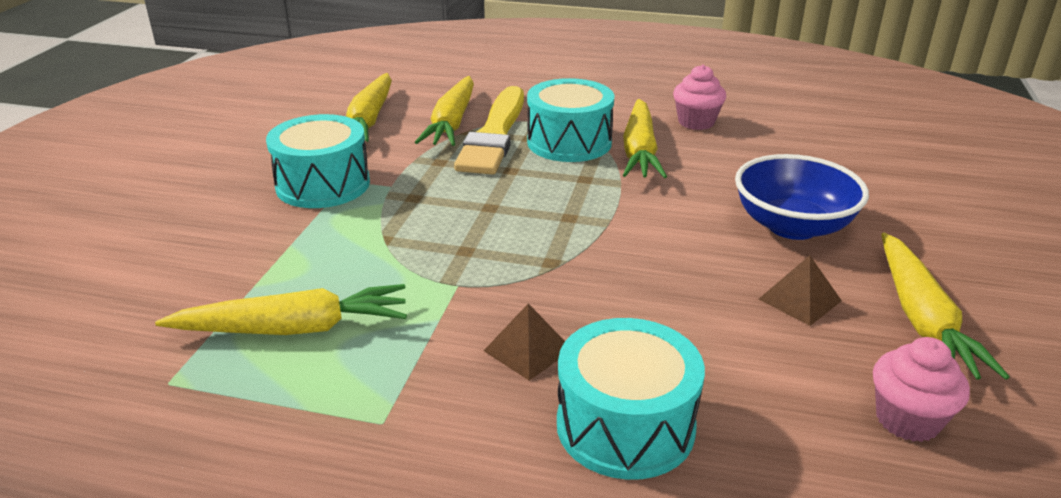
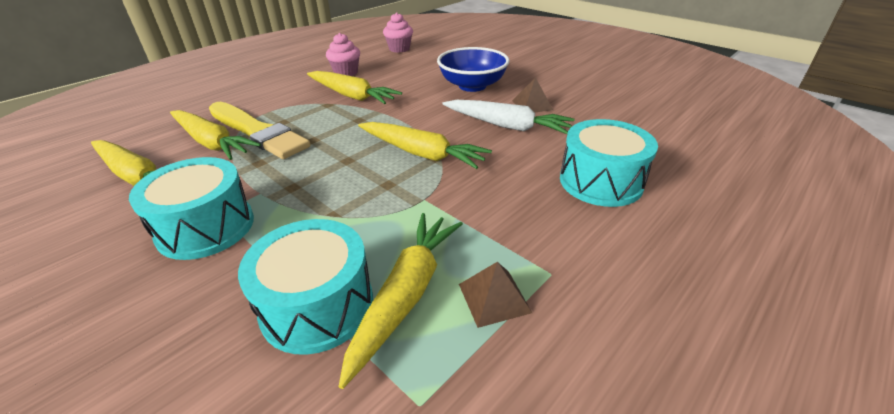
camera: 60 degrees left, 5 degrees up
brown pyramid [484,304,565,381] -> brown pyramid moved to [459,262,532,328]
turquoise drum [527,78,615,162] -> turquoise drum moved to [238,219,373,355]
pink cupcake [873,337,970,442] -> pink cupcake moved to [383,12,413,53]
yellow carrot [881,233,1010,380] -> yellow carrot moved to [358,122,492,169]
none -> white carrot [442,100,575,134]

